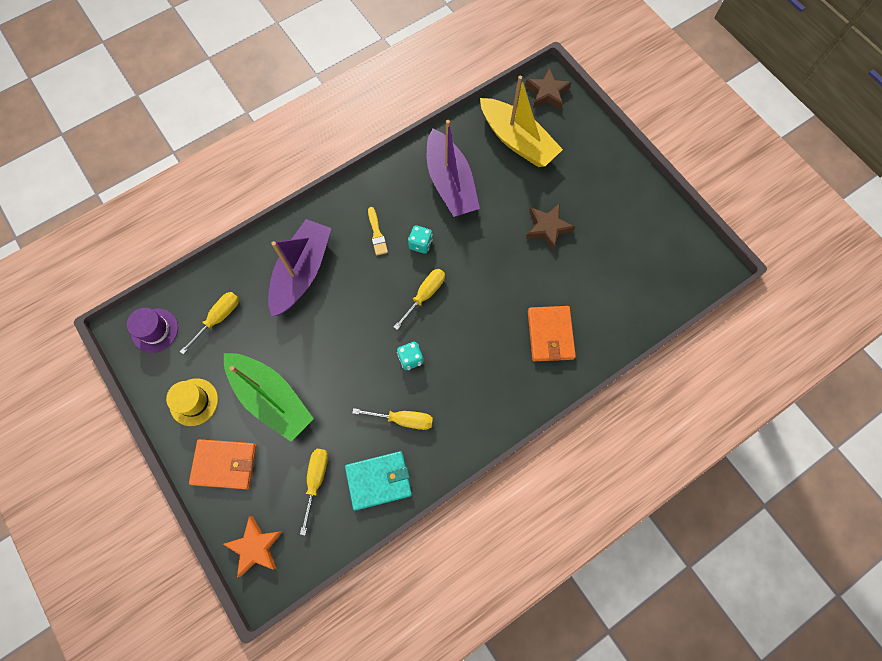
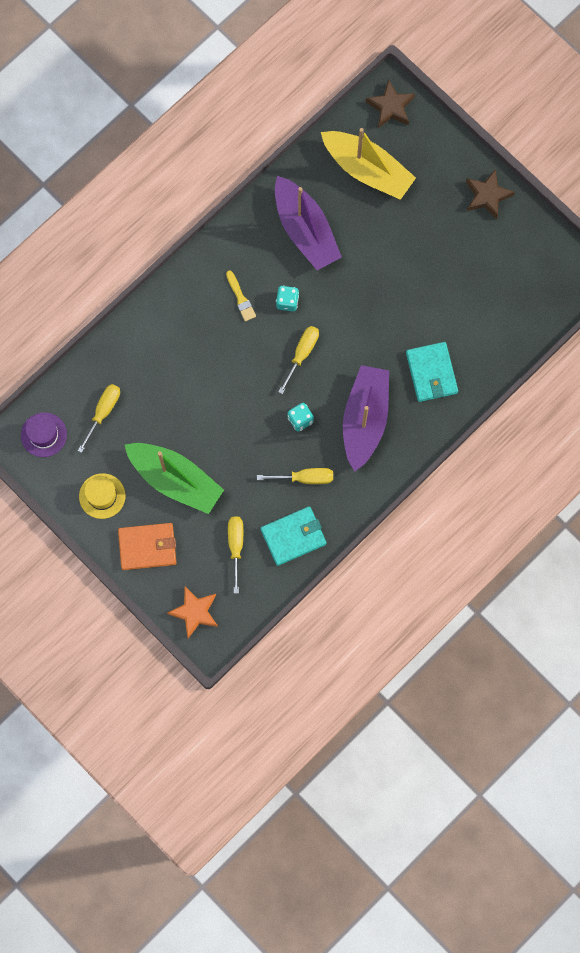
camera: 10 degrees left, 5 degrees up
purple boat [268,219,332,317] -> purple boat moved to [343,365,389,472]
brown star [526,203,575,251] -> brown star moved to [466,169,515,219]
orange wallet [528,306,576,362] -> turquoise wallet [406,342,458,402]

